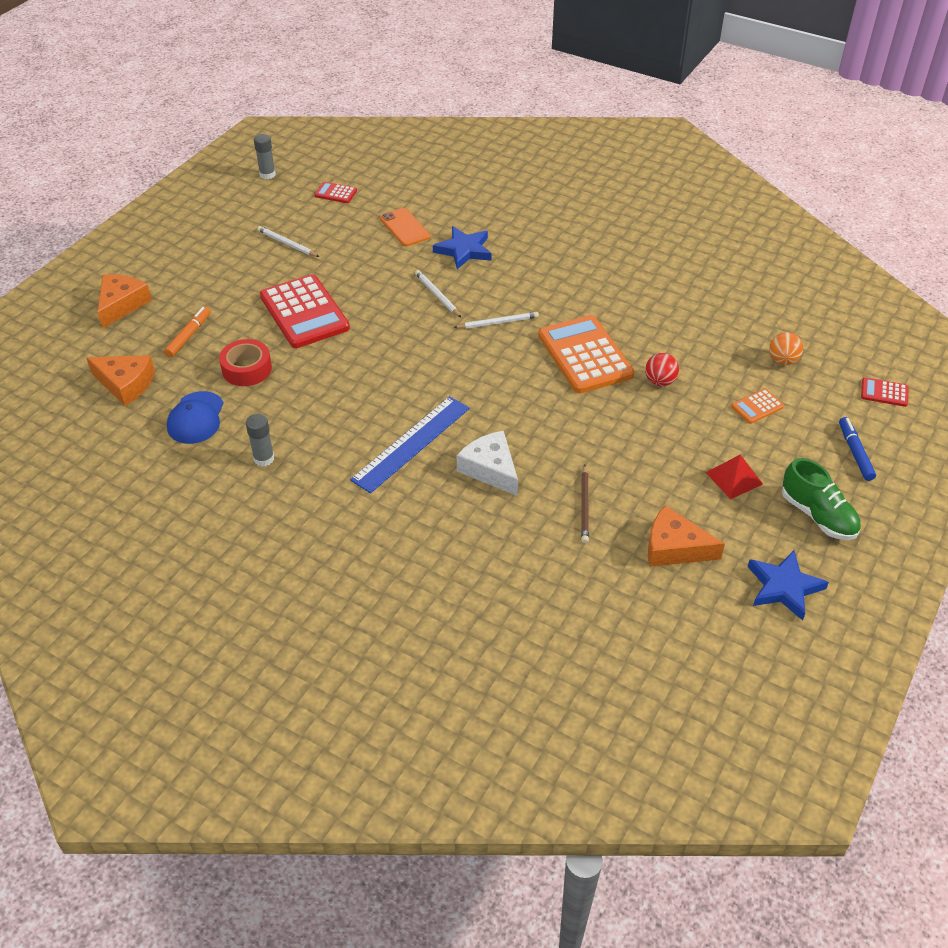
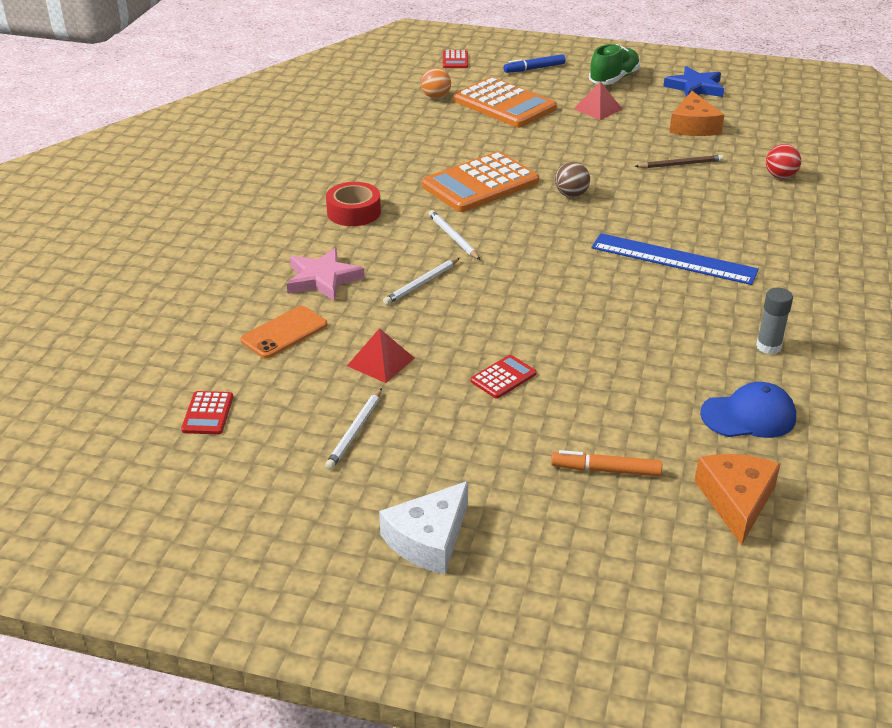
camera: 105 degrees left, 10 degrees down
orange cheese [97,274,152,328] -> none
red tape [219,339,272,386] -> red tape moved to [326,182,381,226]
grey glue stick [254,134,276,179] -> none
red calculator [260,274,350,348] -> red calculator [471,355,537,398], size x0.45
blue star [433,226,492,269] -> pink star [287,248,365,301]
white cheese [457,431,518,496] -> white cheese moved to [379,481,468,574]
red ball [645,353,679,386] -> red ball moved to [766,144,801,179]
orange calculator [731,389,784,424] -> orange calculator [453,77,557,128], size x2.22
none -> red pyramid [347,328,415,383]
none -> brown ball [555,162,590,197]

